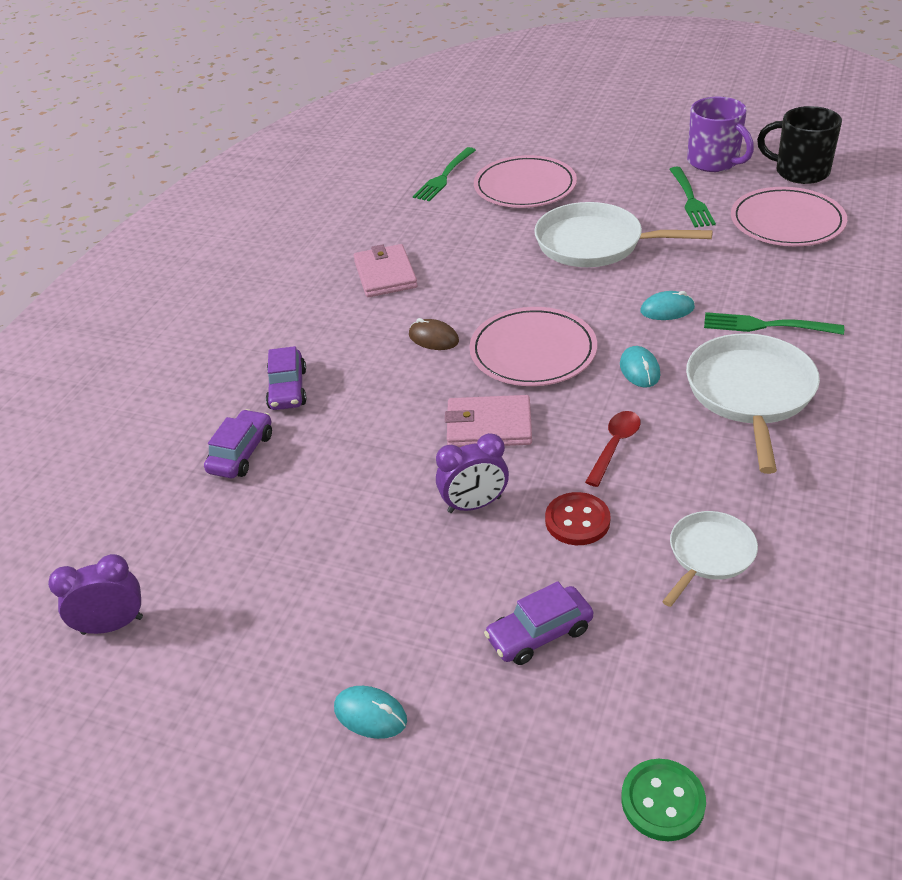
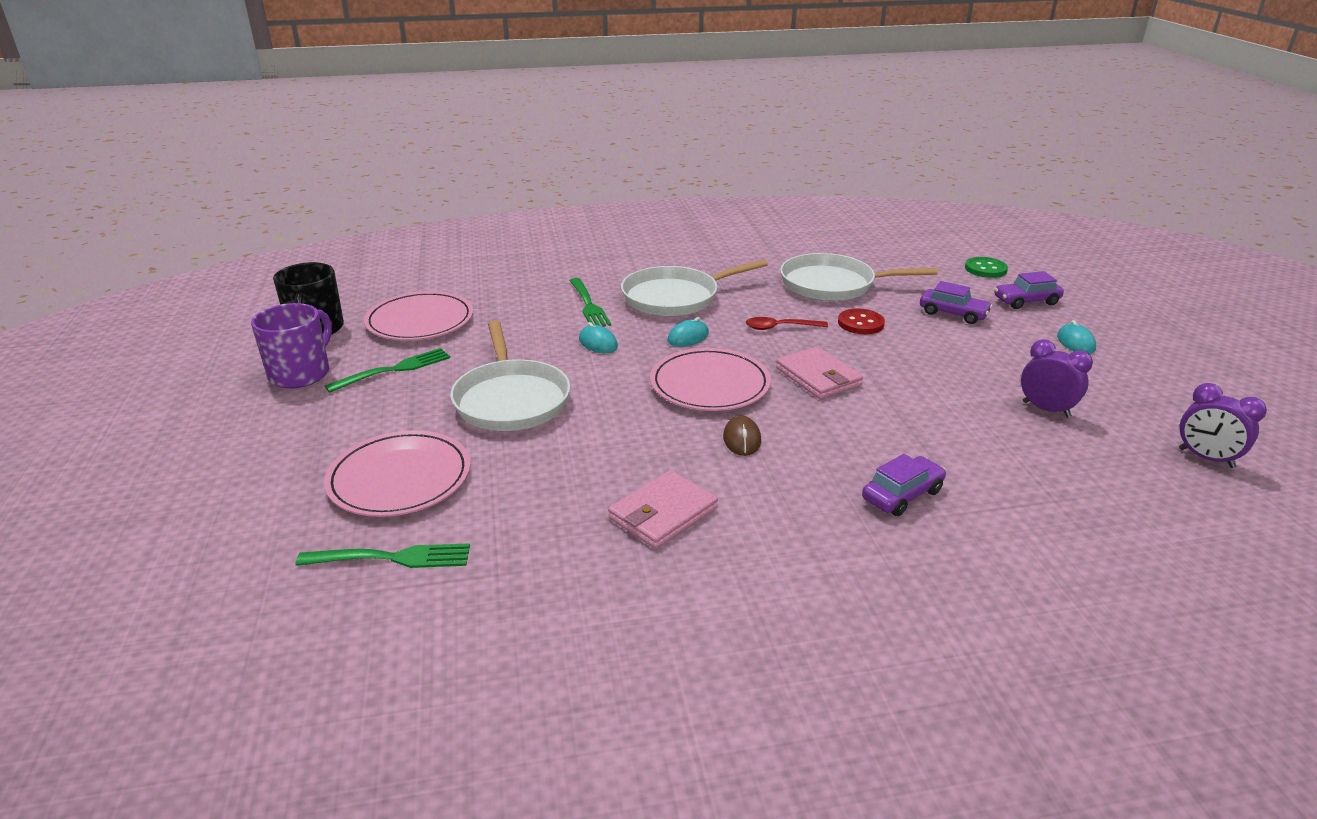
camera: 125 degrees left, 10 degrees down
purple car [204,409,272,478] -> purple car moved to [994,271,1064,309]
purple clock [436,433,509,513] -> purple clock moved to [1021,339,1093,418]
white pan [662,511,758,607] -> white pan [780,253,938,301], size x1.76

